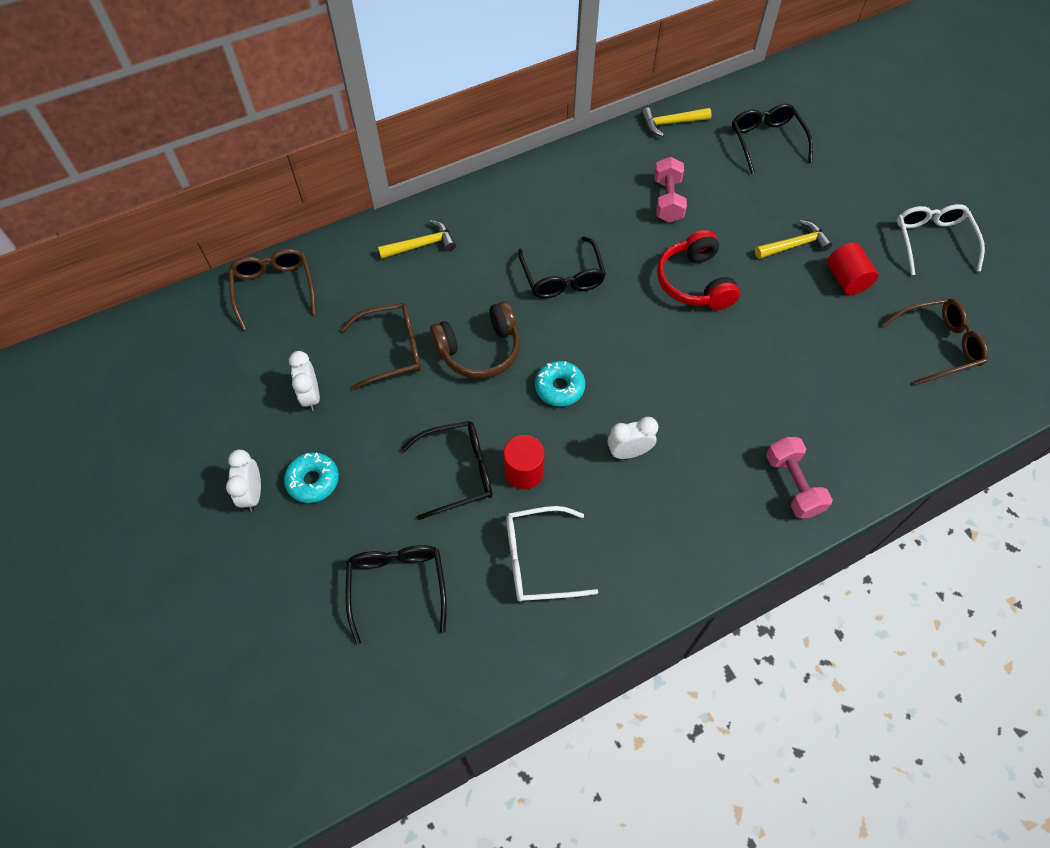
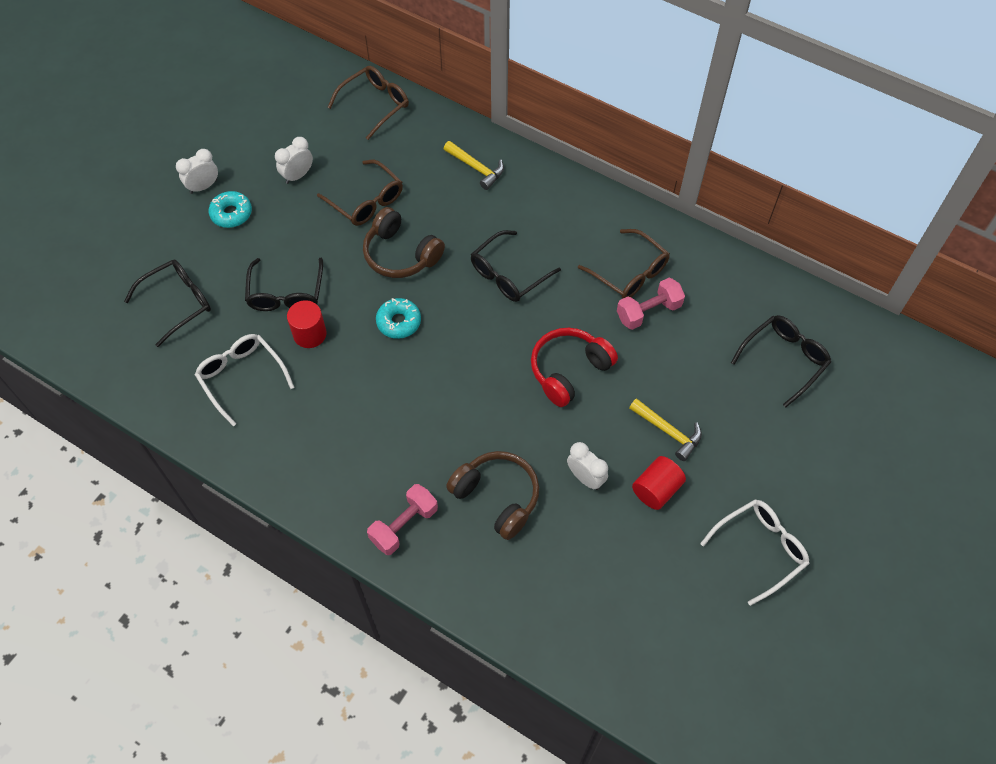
camera: 60 degrees right, 0 degrees up
black glasses [401,421,493,520] -> black glasses turned 45 degrees clockwise [245,258,323,311]
white clock [608,417,658,459] -> white clock moved to [567,442,608,490]
yellow hammer [641,107,712,137] -> none
brown glasses [881,298,988,385] -> brown glasses moved to [578,229,670,299]
none -> brown headphones [446,451,539,540]

